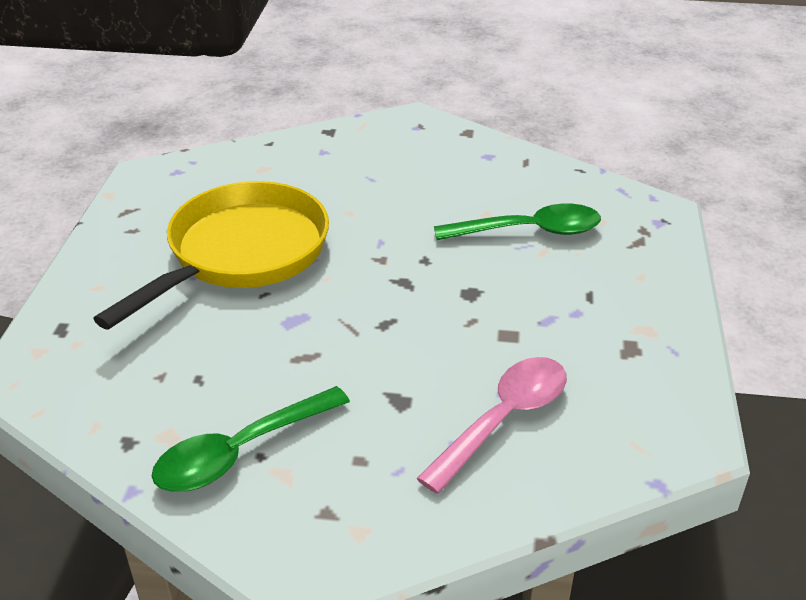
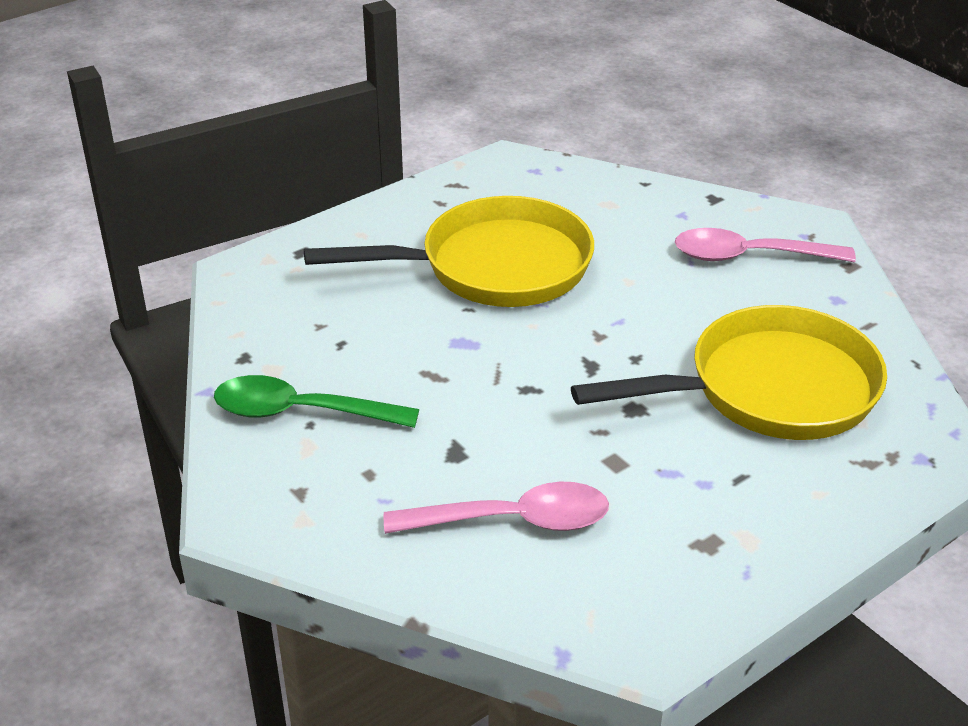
camera: 45 degrees right, 0 degrees up
green spoon [434,203,601,240] -> yellow pan [571,305,887,440]
none -> pink spoon [675,228,856,262]

